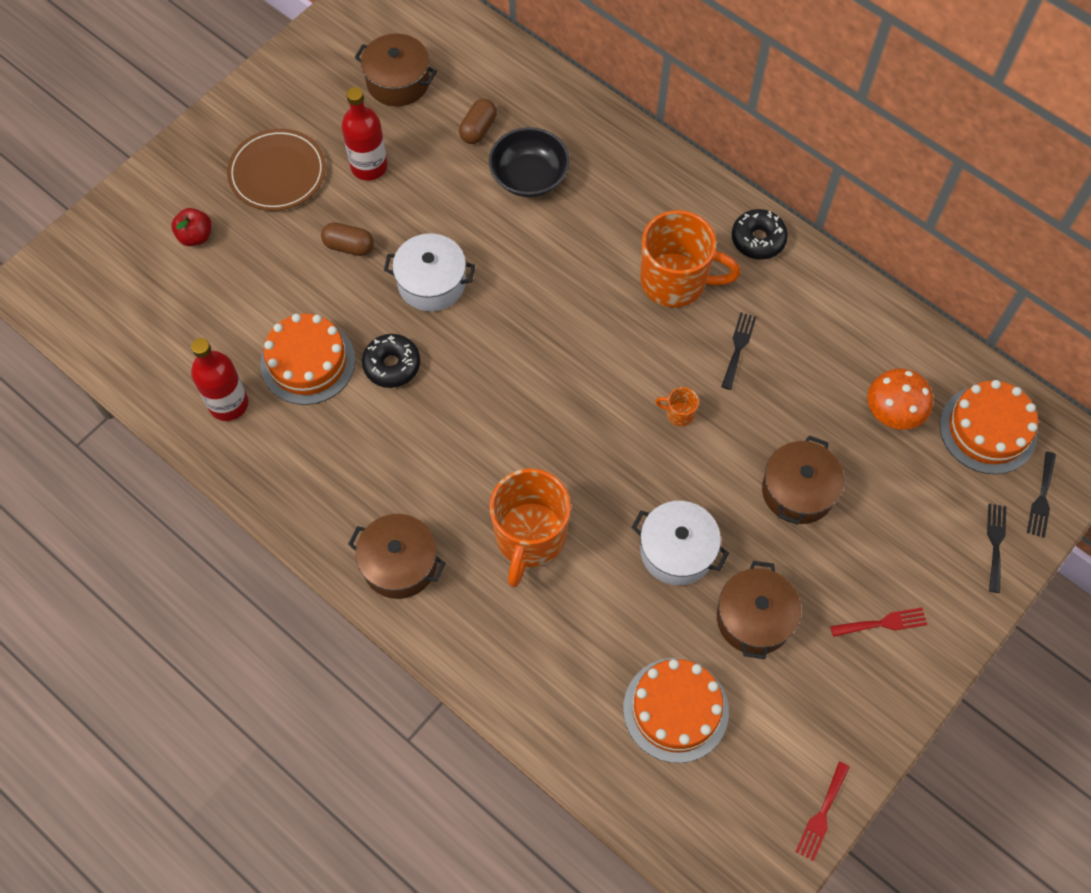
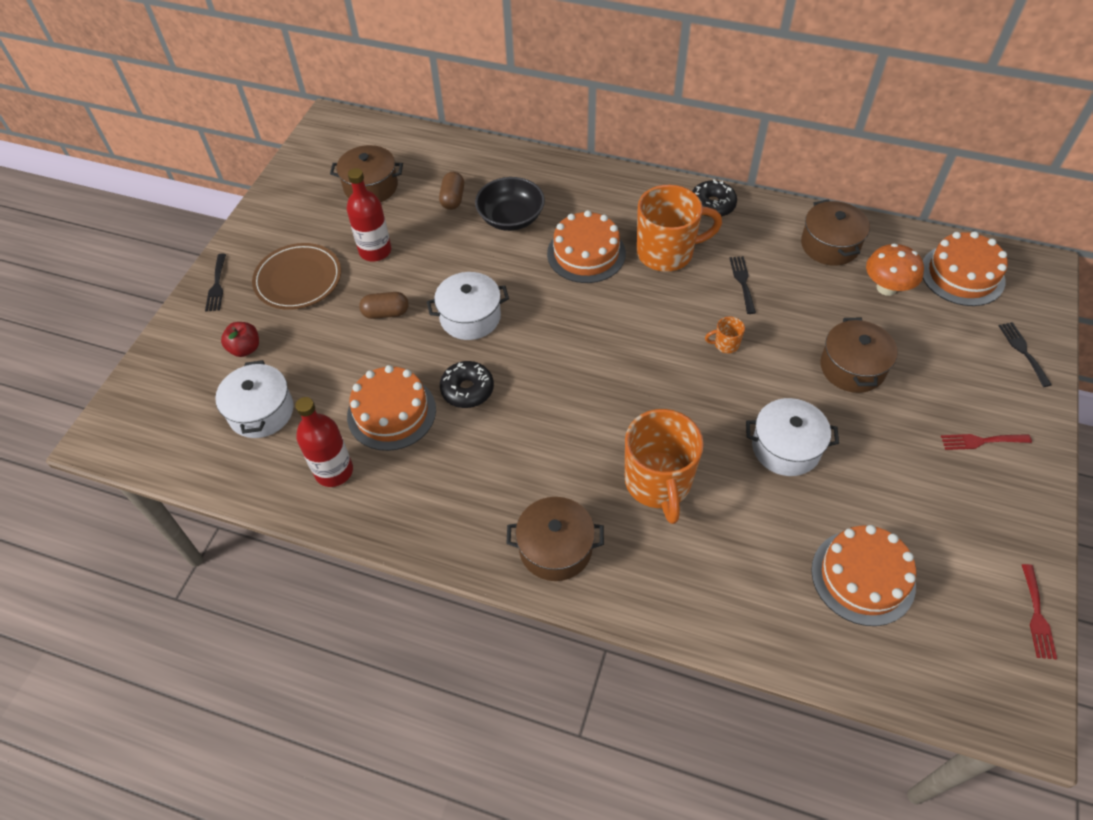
camera: 20 degrees left, 10 degrees down
brown pot [717,561,801,659] -> brown pot moved to [801,199,870,266]
red fork [831,608,927,637] -> red fork turned 150 degrees counterclockwise [941,434,1032,450]
black fork [1027,452,1056,538] -> black fork moved to [205,254,226,311]
none -> white pot [215,360,294,438]
none -> orange cake [547,210,626,283]

